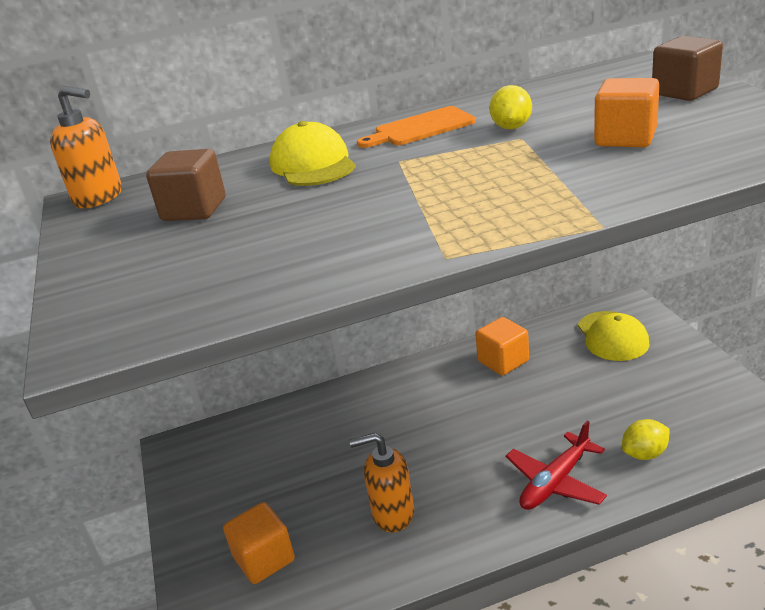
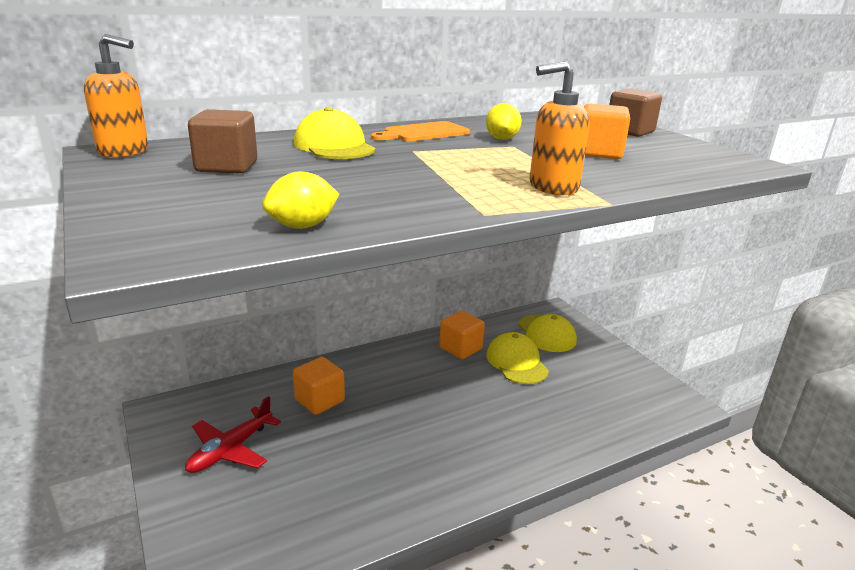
camera: 15 degrees left, 5 degrees down
orange cube [223,502,295,584] -> orange cube moved to [293,357,345,415]
orange soap dispenser [349,433,414,532] -> orange soap dispenser moved to [529,61,590,195]
red plane [506,421,607,510] -> red plane moved to [185,396,281,473]
yellow lemon [622,419,670,460] -> yellow lemon moved to [262,171,339,229]
none -> yellow cap [486,332,549,384]

